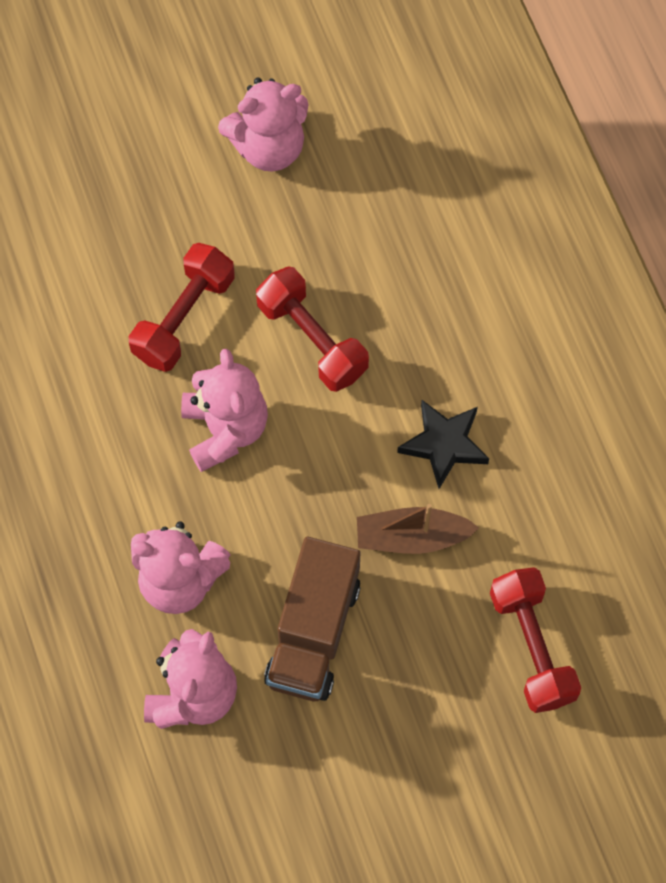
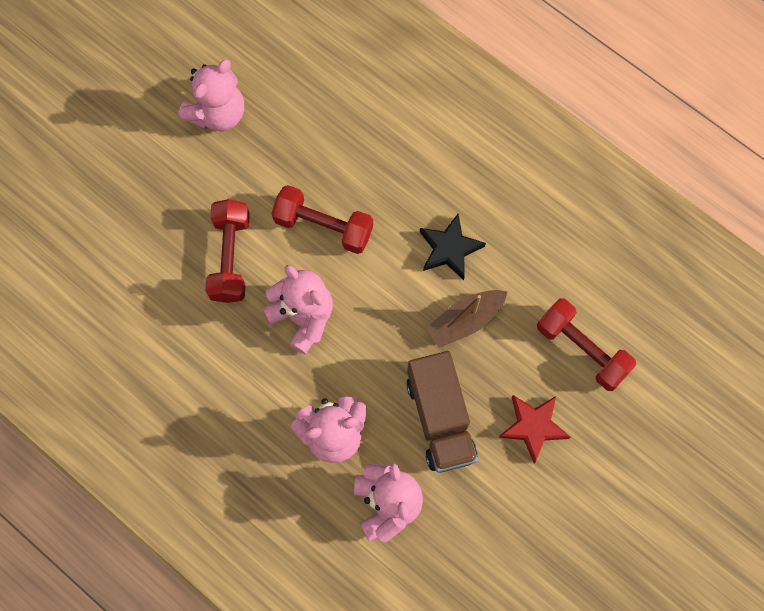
camera: 30 degrees left, 5 degrees up
none -> red star [499,395,570,463]

